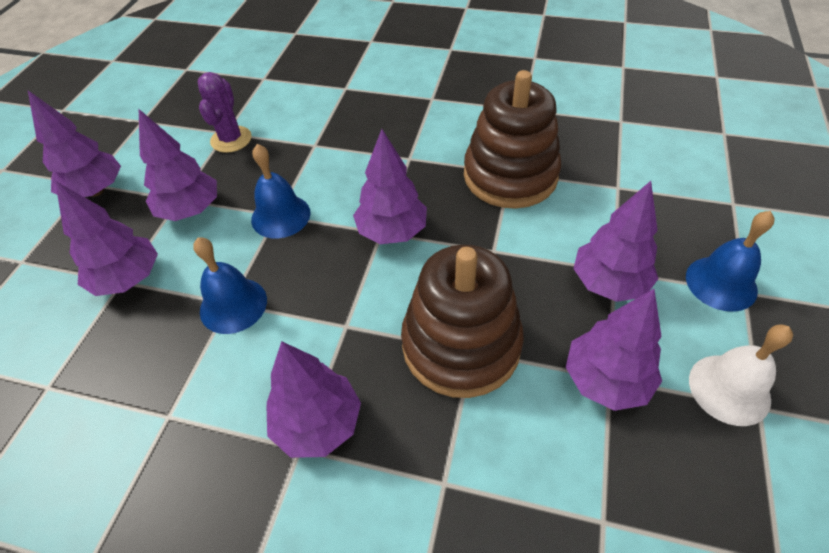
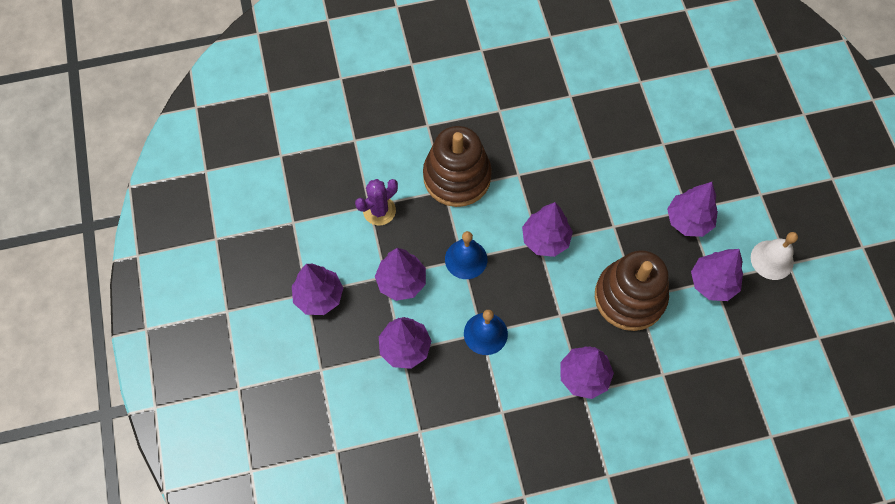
camera: 30 degrees left, 15 degrees up
purple cactus [197,72,252,153] -> purple cactus turned 75 degrees clockwise [355,179,398,225]
brown stacking toy [464,70,561,209] -> brown stacking toy moved to [423,126,492,207]
blue bell [686,211,775,312] -> none

